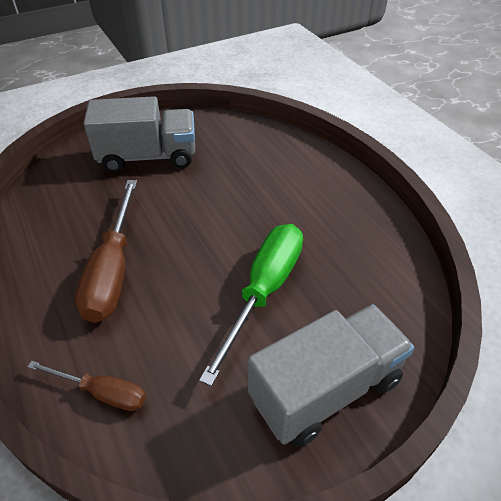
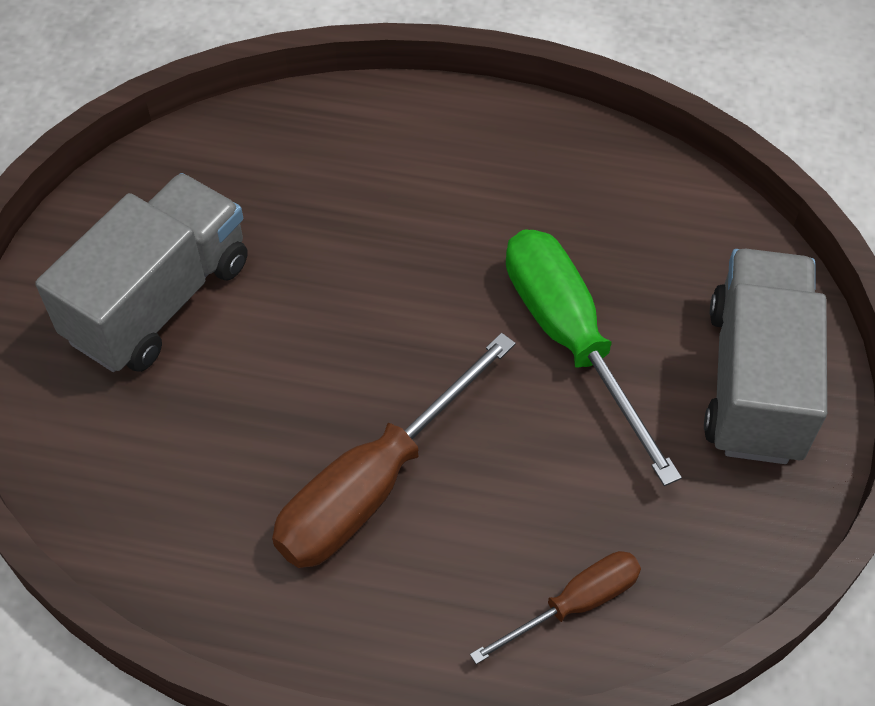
camera: 50 degrees left, 10 degrees up
brown screwdriver [75,180,137,323] -> brown screwdriver turned 90 degrees clockwise [272,333,516,568]

